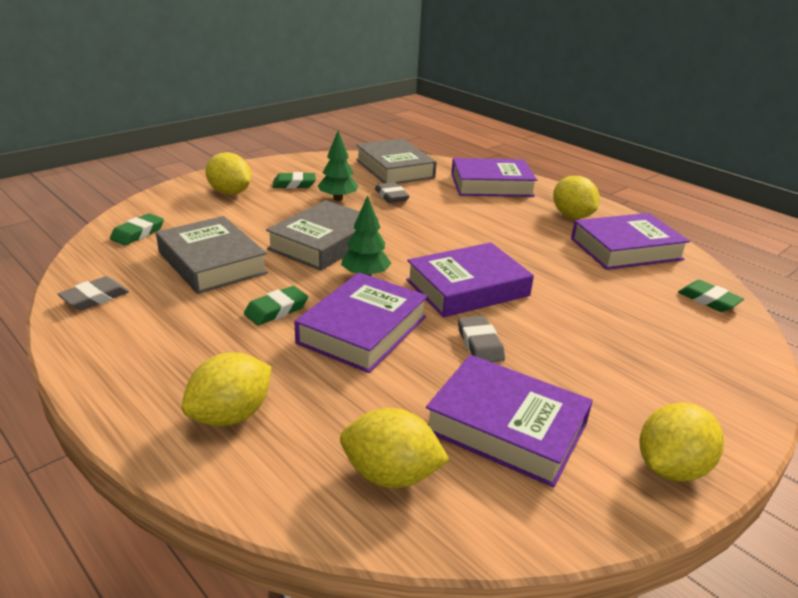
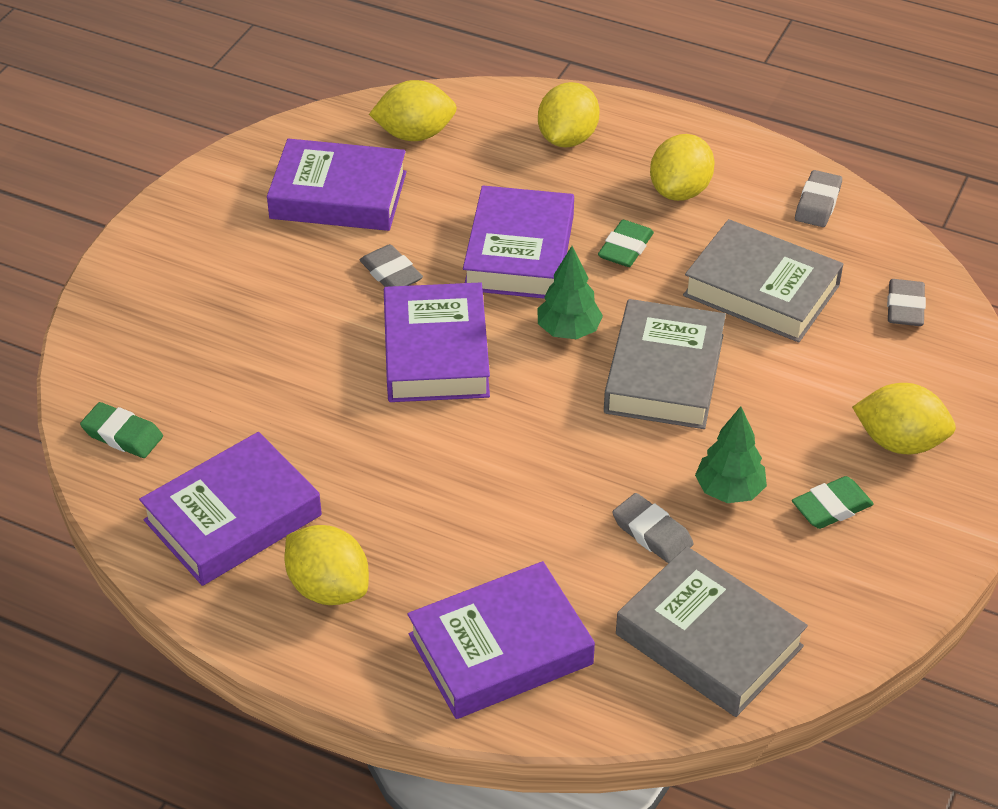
camera: 160 degrees right, 15 degrees up
green eraser [110,213,164,245] -> grey eraser [887,279,926,326]
purple book [406,242,534,317] -> purple book turned 45 degrees counterclockwise [384,282,490,402]
yellow lemon [639,402,724,481] -> yellow lemon moved to [650,134,715,201]

